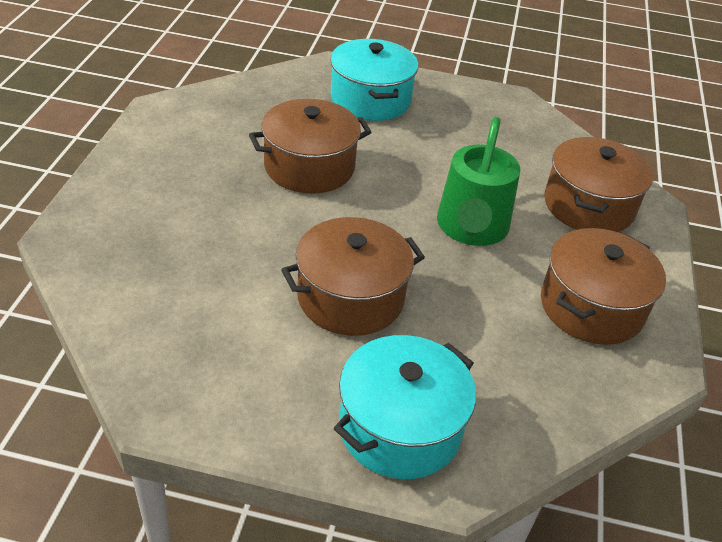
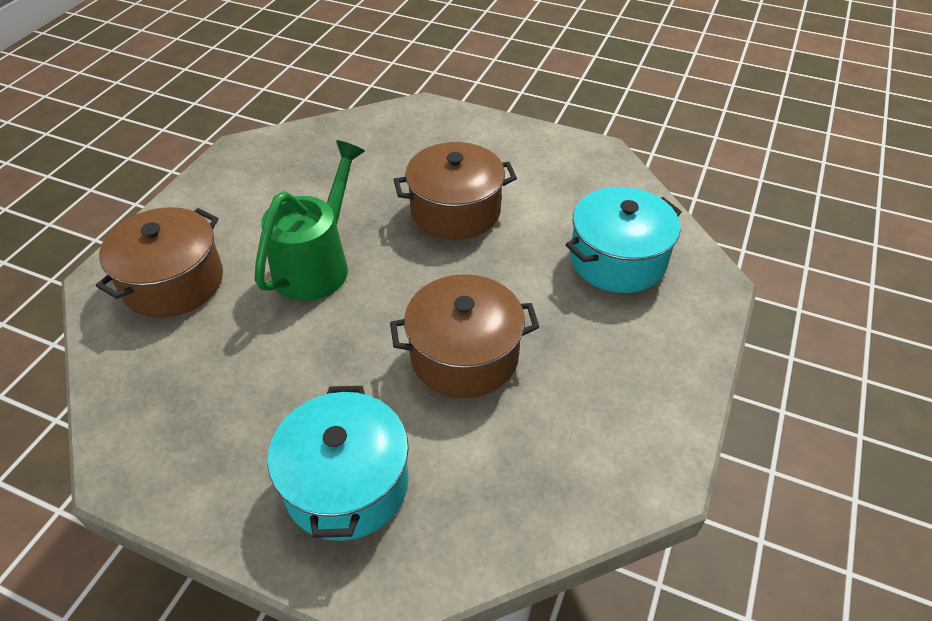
camera: 165 degrees left, 5 degrees up
turquoise pot [334,335,476,479] -> turquoise pot moved to [565,187,682,293]
brown pot [541,228,666,345] -> none

